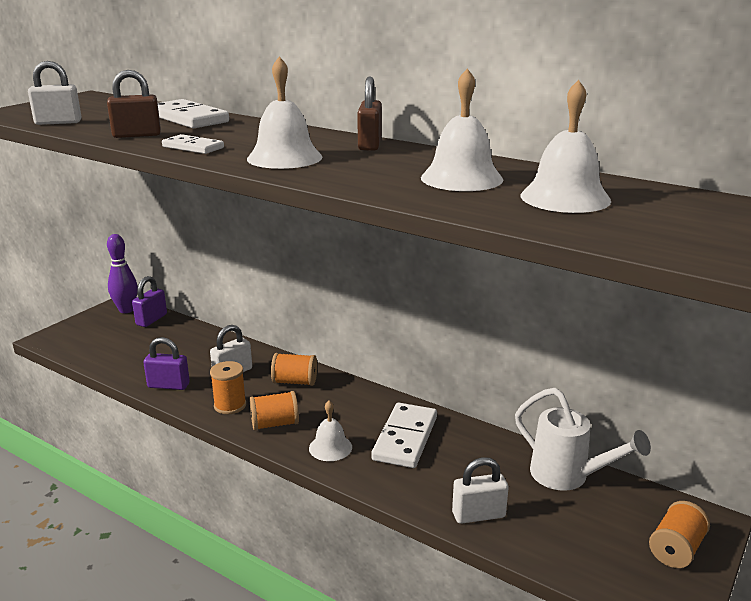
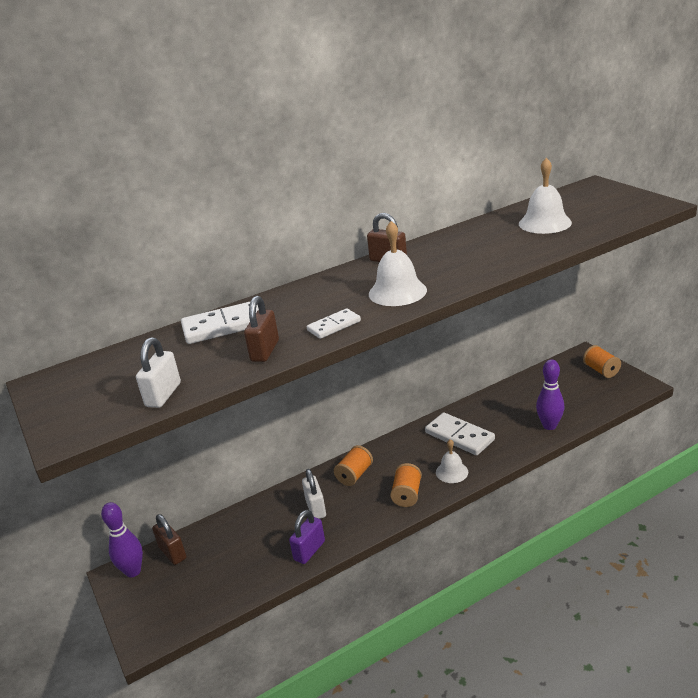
camera: 60 degrees left, 5 degrees up
purple padlock [132,276,167,327] -> brown padlock [152,514,186,565]
orange spool [210,361,246,414] -> none
white bell [421,68,503,191] -> none
white padlock [452,457,509,524] -> purple bowling pin [536,359,564,430]
white watering can [515,388,651,491] -> none

